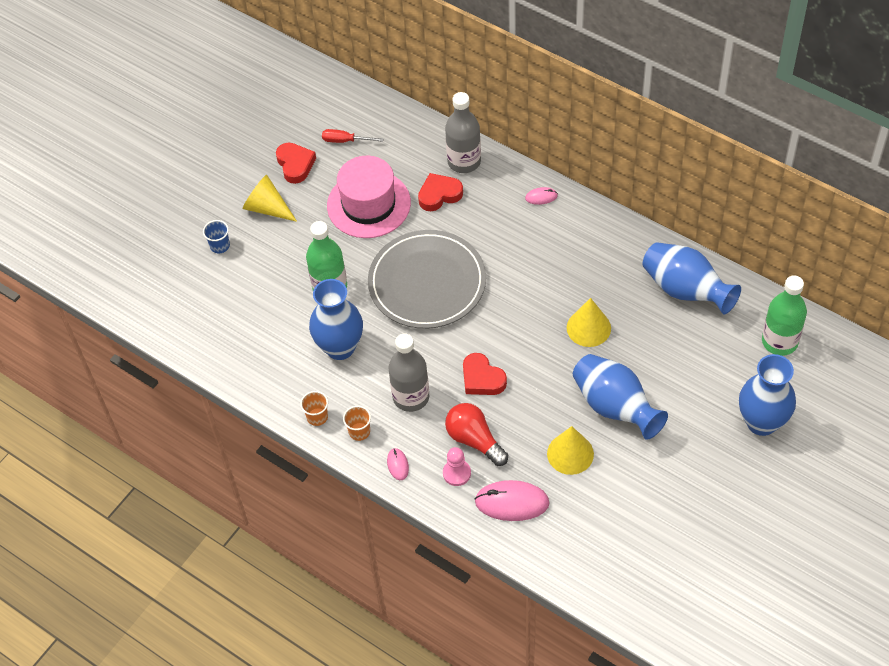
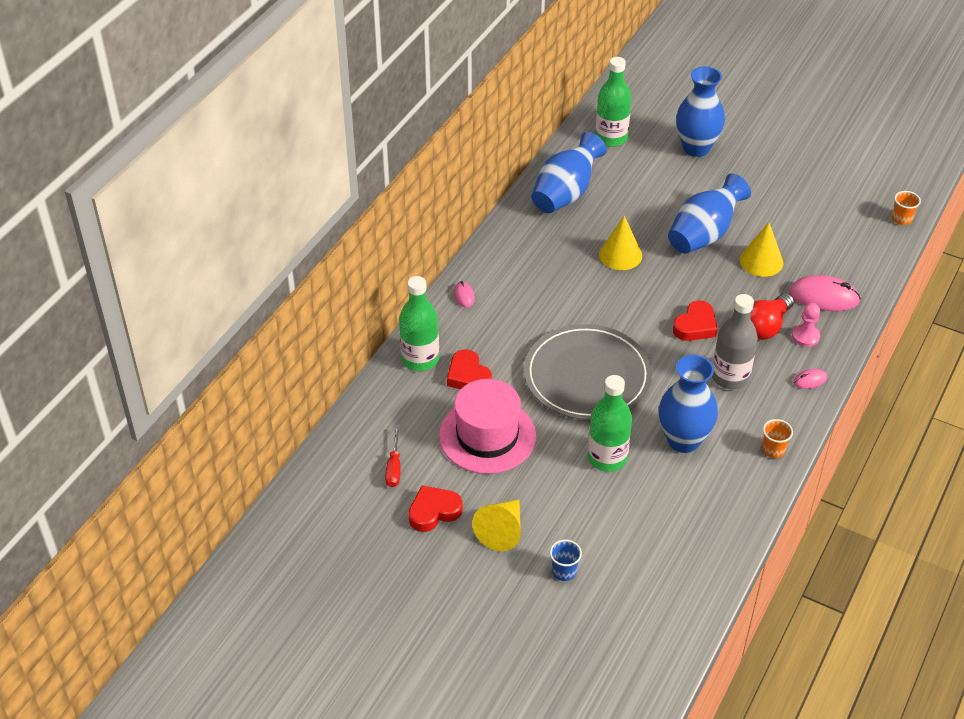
camera: 100 degrees left, 10 degrees down
orange cup [343,406,371,441] -> orange cup moved to [892,191,921,225]
grey bottle [445,92,481,173] -> green bottle [399,276,439,371]
pink mouse [475,480,550,521] -> pink mouse turned 75 degrees counterclockwise [789,275,861,311]

